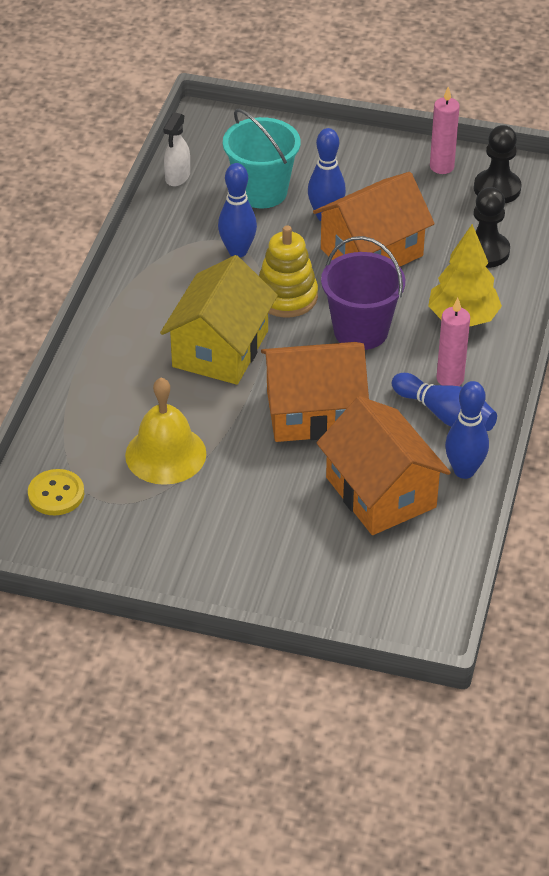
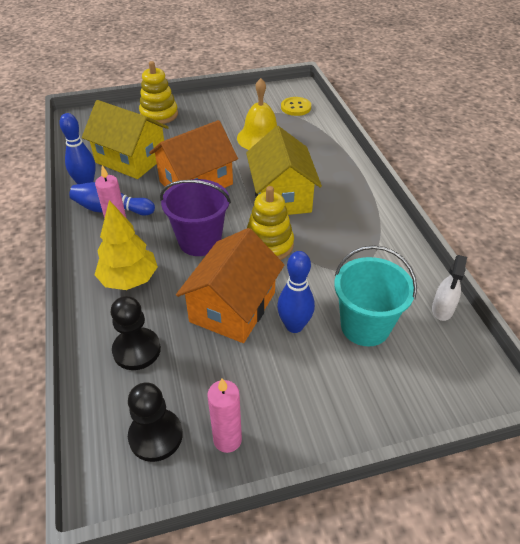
camera: 150 degrees right, 0 degrees up
white spray bottle [163,112,190,186] -> white spray bottle turned 150 degrees counterclockwise [432,255,467,321]
blue bowling pin [218,163,257,257] -> none
orange house [316,396,451,535] -> yellow house [82,100,169,179]
none -> yellow stacking toy [139,61,178,124]

